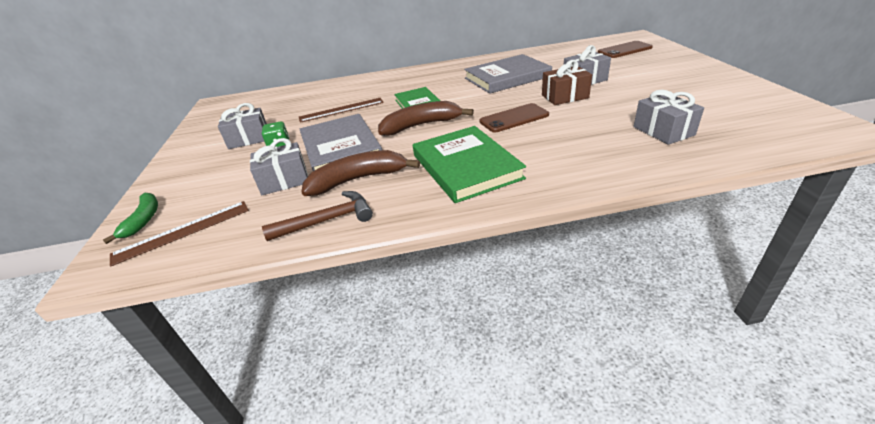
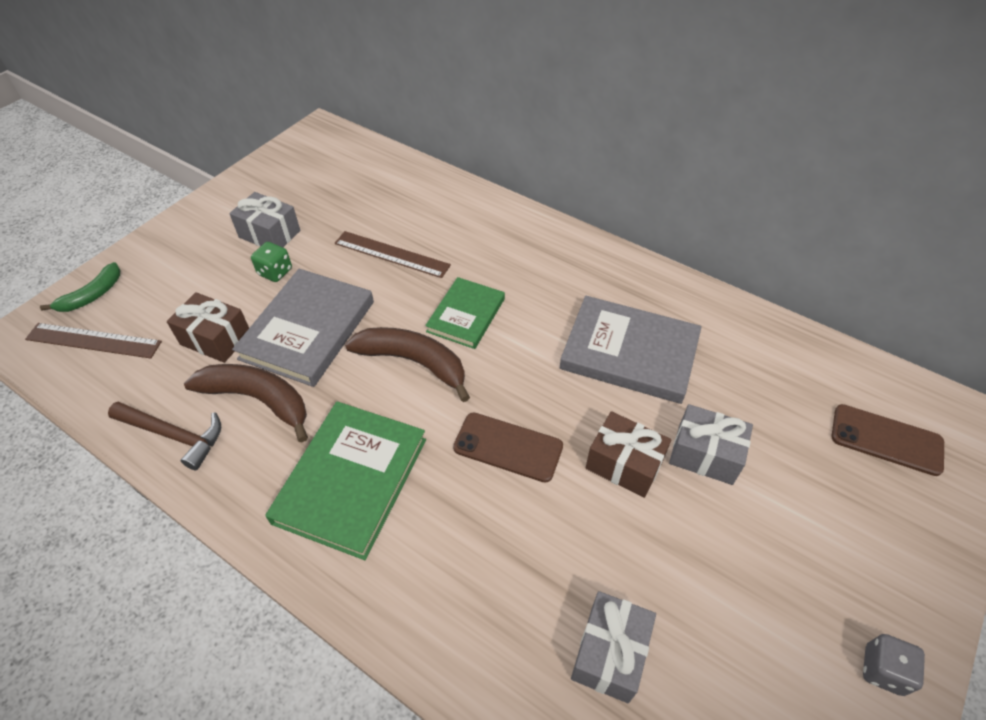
camera: 40 degrees right, 15 degrees up
grey gift [250,138,308,195] -> brown gift [167,292,249,363]
none -> grey dice [863,634,925,696]

